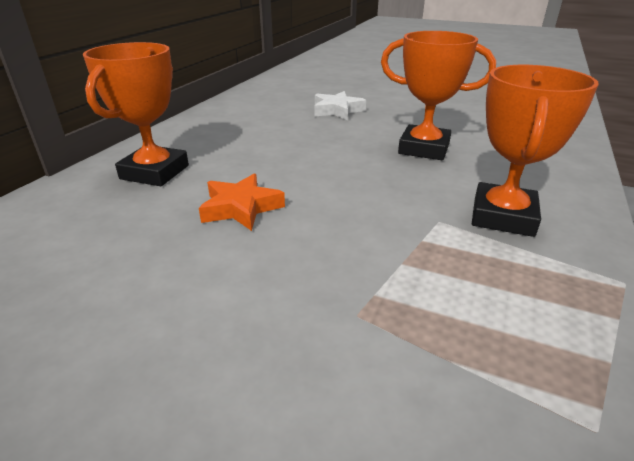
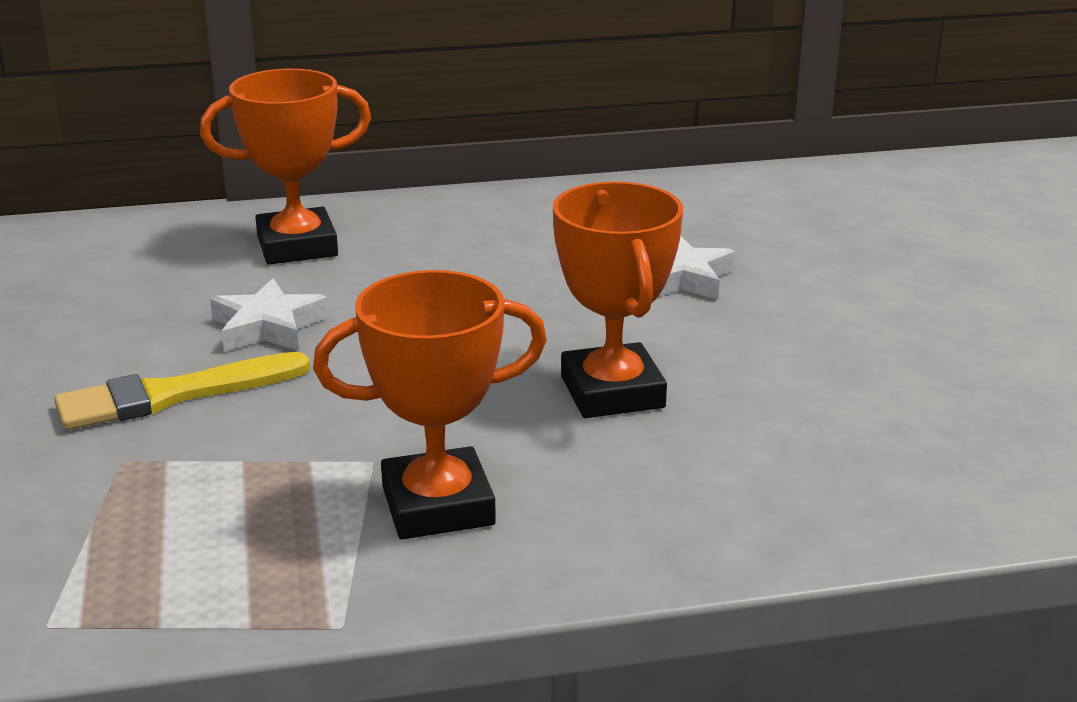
camera: 55 degrees right, 5 degrees down
orange star [199,173,285,231] -> white star [210,278,329,352]
none -> yellow brush [54,352,310,430]

